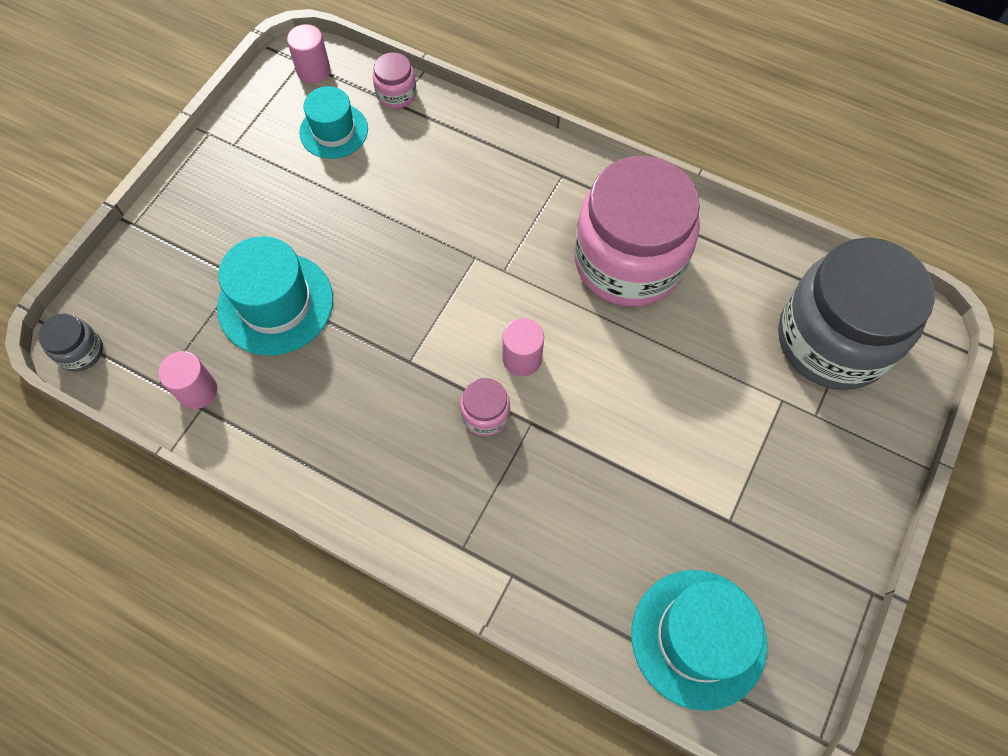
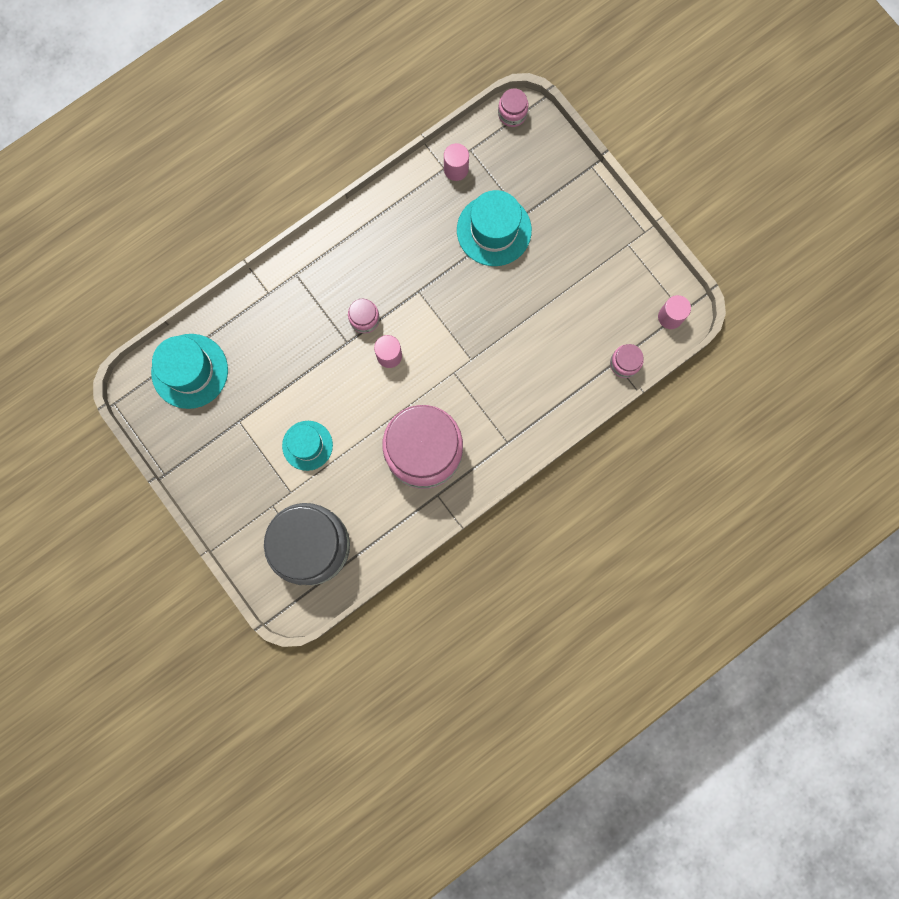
camera: 115 degrees right, 15 degrees up
grey jar [38,313,103,372] -> pink jar [498,88,528,127]
turquoise hat [299,86,368,159] -> turquoise hat moved to [282,421,333,471]

